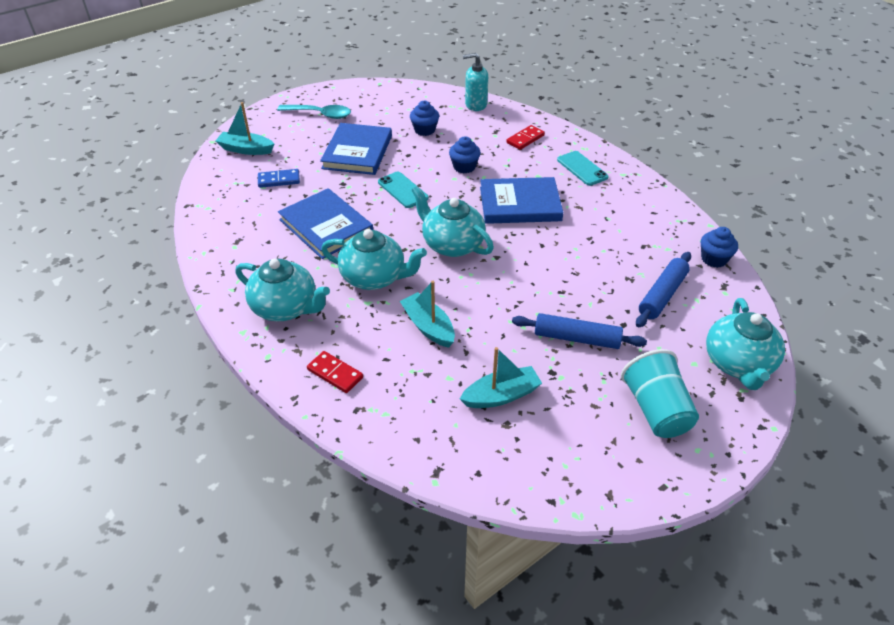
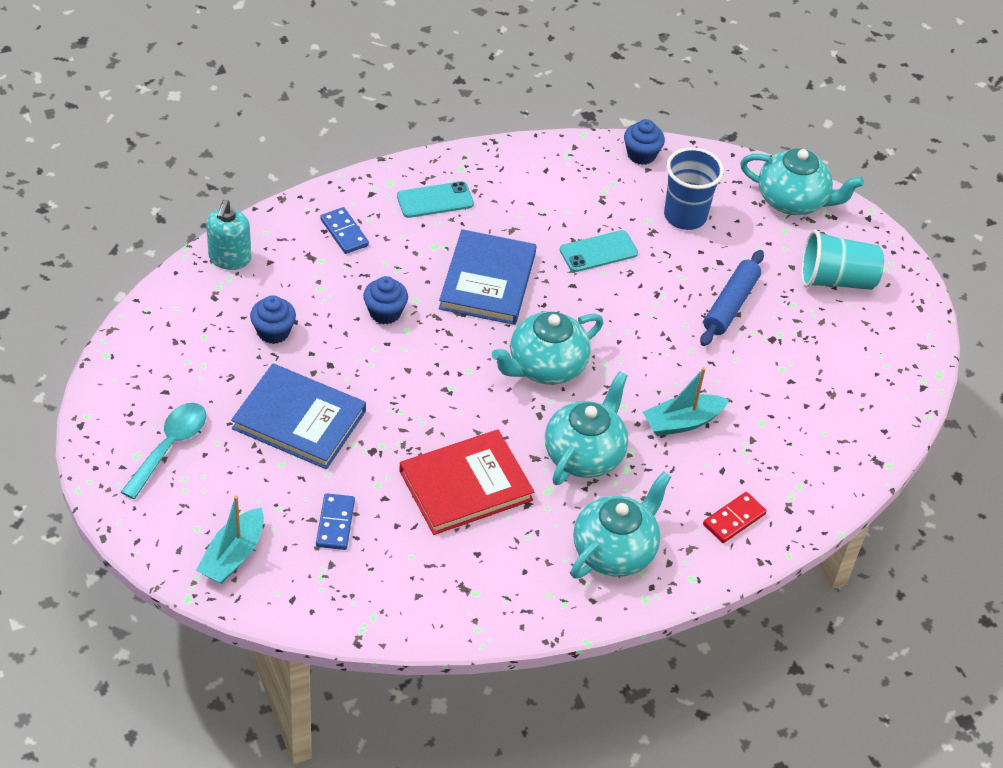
camera: 80 degrees left, 5 degrees up
blue book [278,188,373,259] -> red book [399,430,534,535]
turquoise phone [378,171,429,208] -> turquoise phone moved to [560,230,638,272]
turquoise boat [460,347,542,408] -> none
red domino [506,125,545,150] -> blue domino [320,207,369,254]
blue rolling pin [636,252,691,327] -> blue cup [664,147,724,230]

